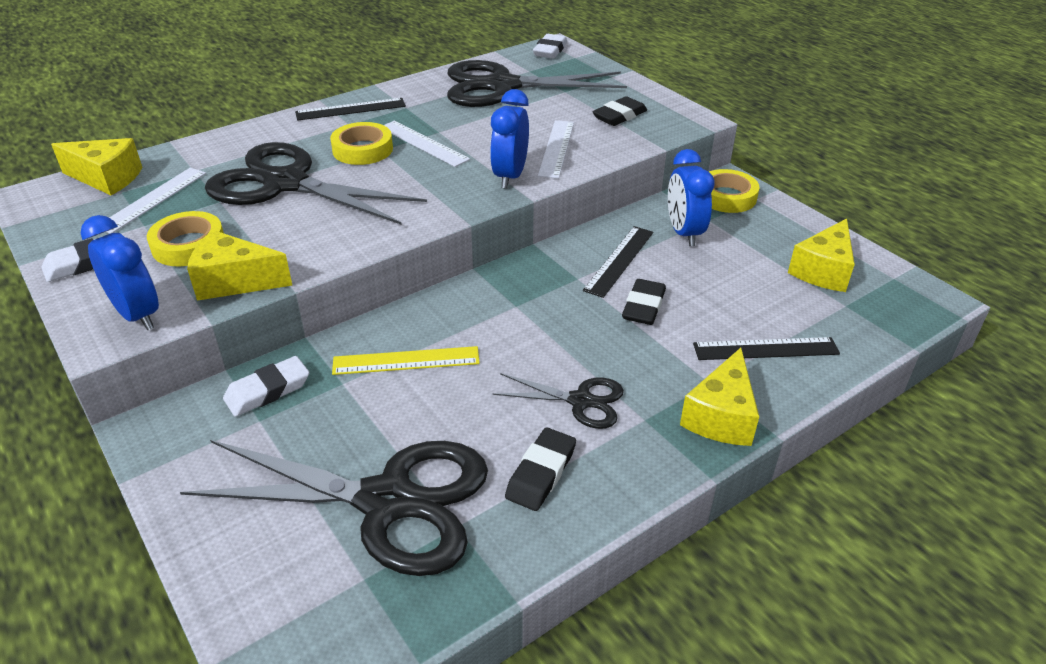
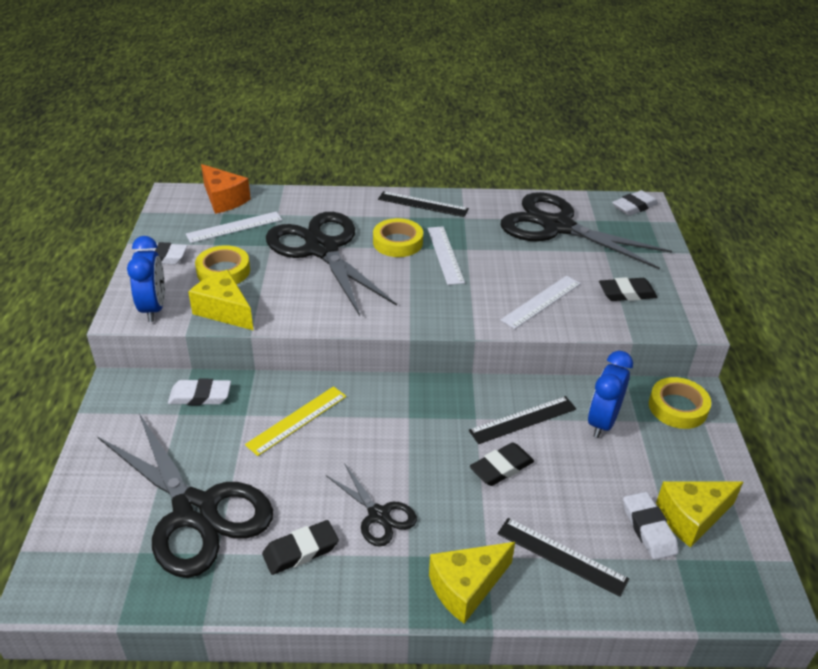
camera: 35 degrees right, 0 degrees up
yellow cheese [51,138,142,195] -> orange cheese [201,164,251,214]
yellow ruler [332,346,480,375] -> yellow ruler turned 75 degrees counterclockwise [245,386,347,456]
blue clock [490,89,529,189] -> none
none -> white eraser [623,492,679,560]

